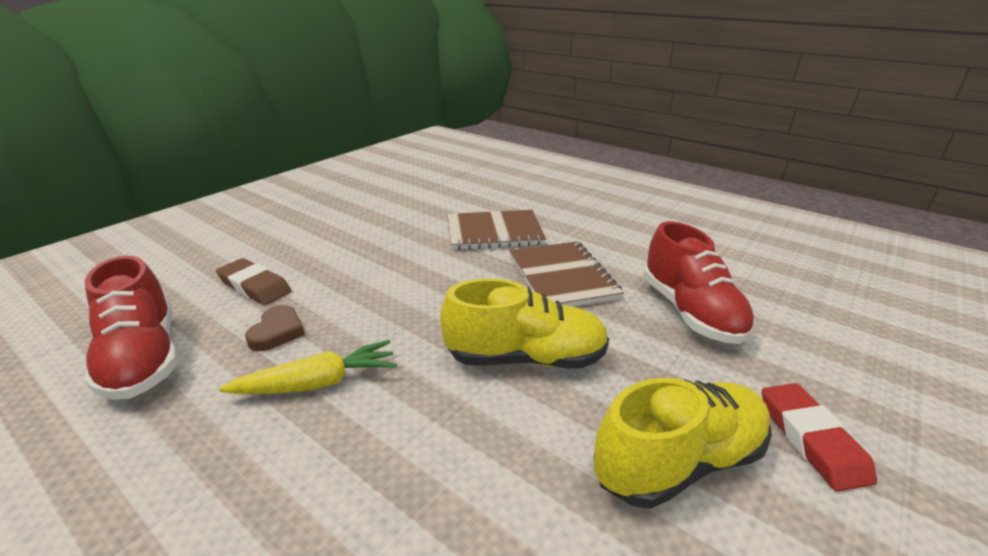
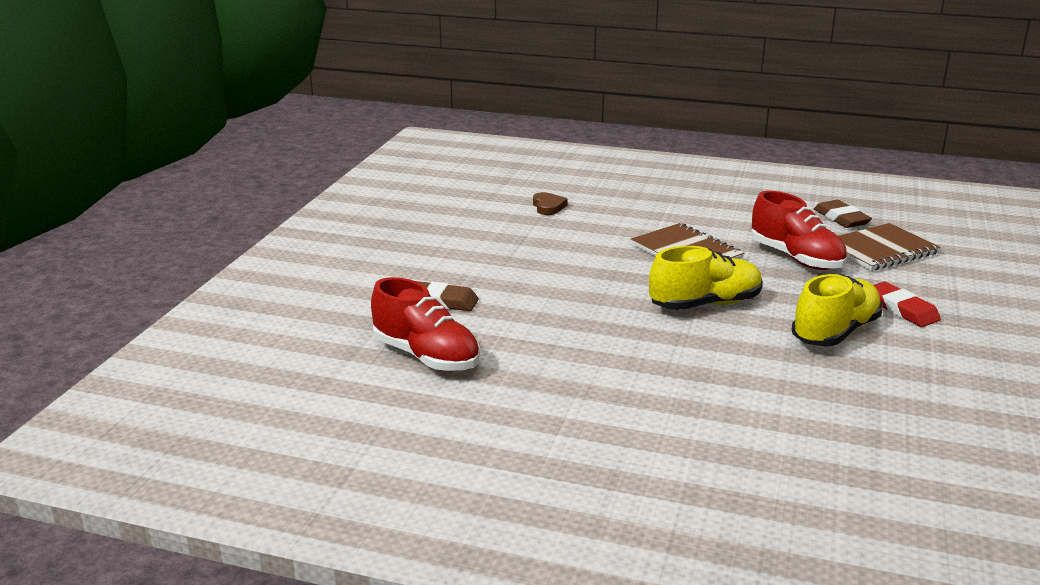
camera: 20 degrees left, 5 degrees down
yellow carrot [219,340,397,394] -> none
brown heart [245,305,305,351] -> brown heart moved to [533,192,568,215]
brown notebook [447,210,546,250] -> brown notebook moved to [838,223,940,271]
none -> brown eraser [814,200,872,228]

